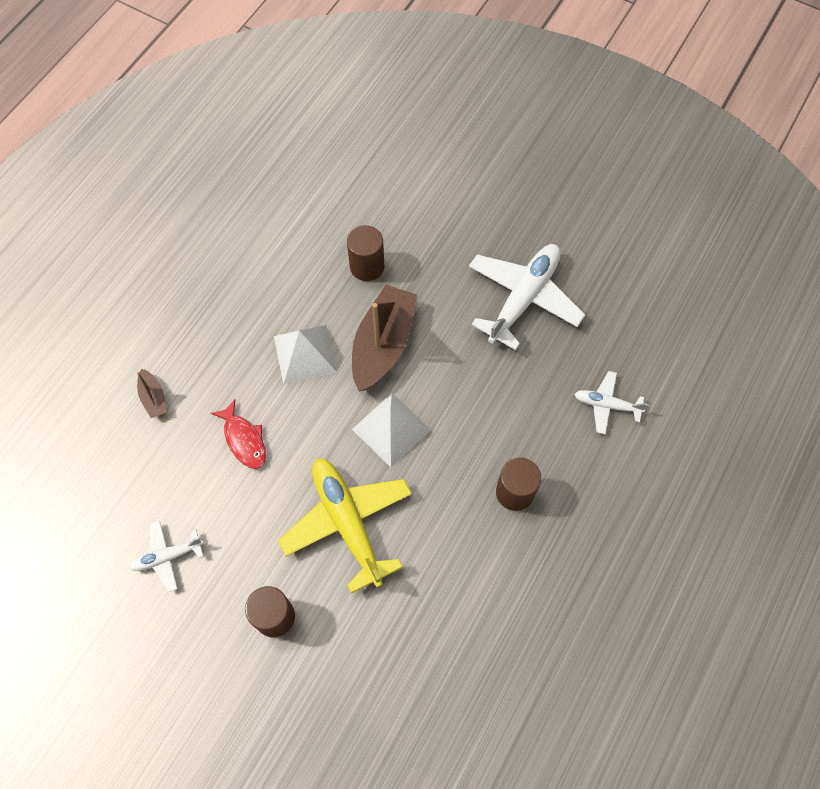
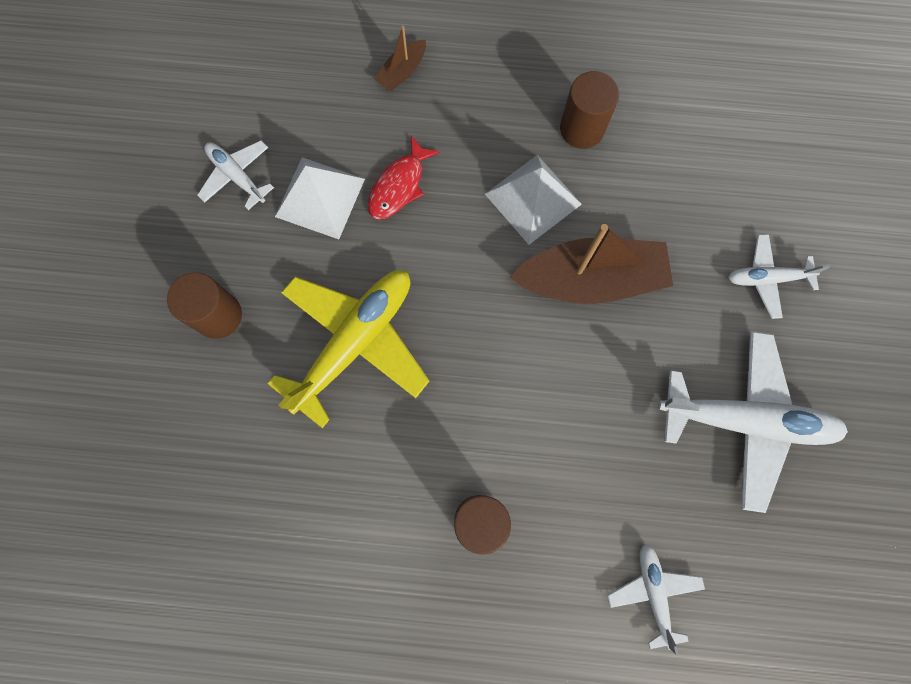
camera: 65 degrees right, 10 degrees up
brown cylinder [347,225,384,281] -> brown cylinder moved to [560,71,619,149]
white pyramid [352,393,431,467] -> white pyramid moved to [275,157,365,239]
none -> white plane [728,234,830,319]

